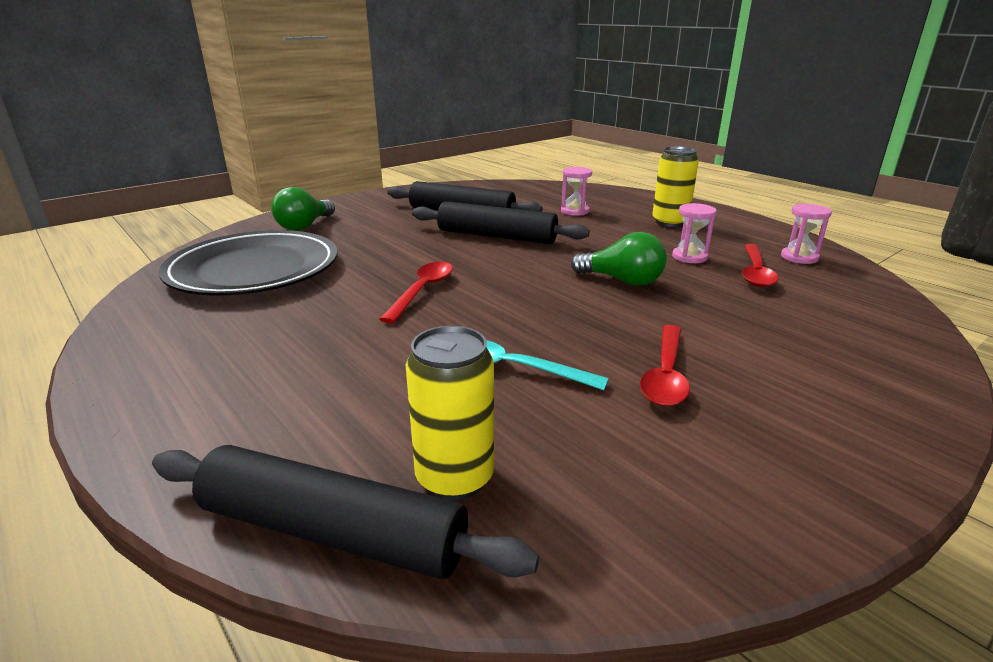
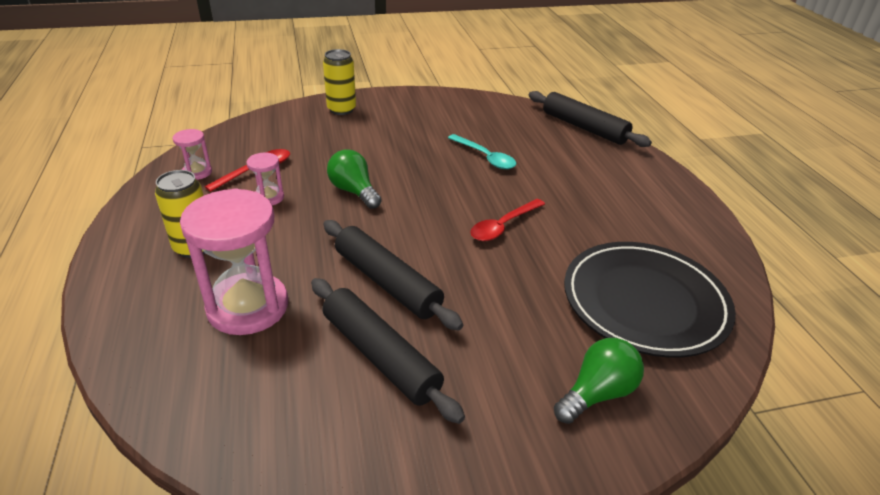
camera: 155 degrees left, 10 degrees up
yellow can [406,326,494,500] -> yellow can moved to [323,49,356,115]
pink hourglass [561,167,592,216] -> pink hourglass [180,188,288,335], size x2.13
red spoon [640,325,690,406] -> none

